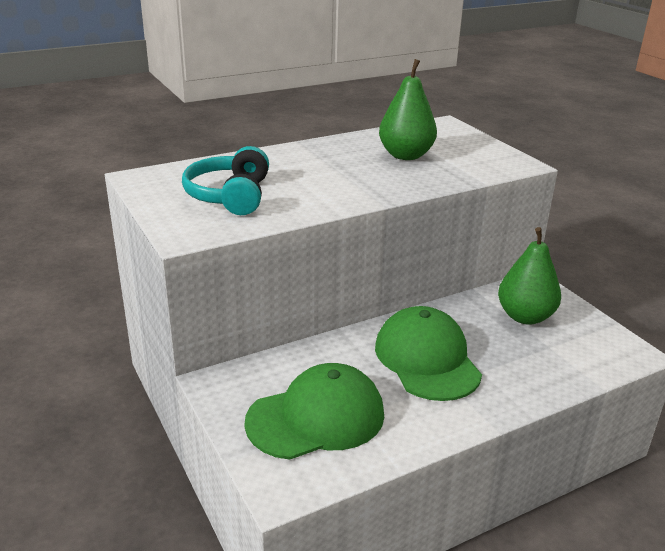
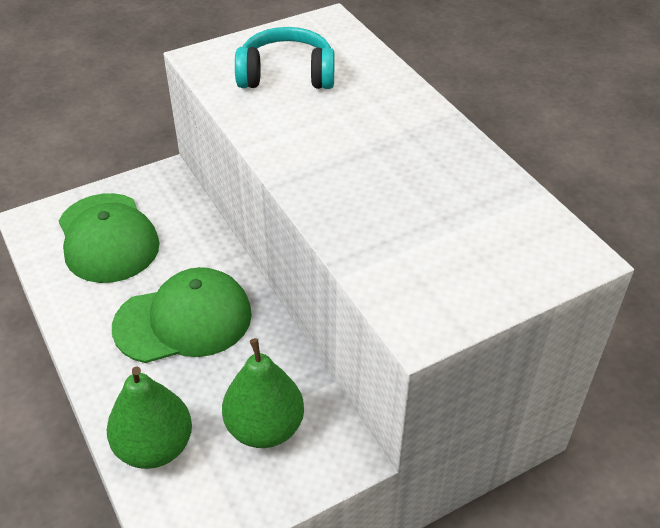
camera: 90 degrees right, 15 degrees up
green pear [379,59,437,160] -> green pear moved to [107,367,192,469]

